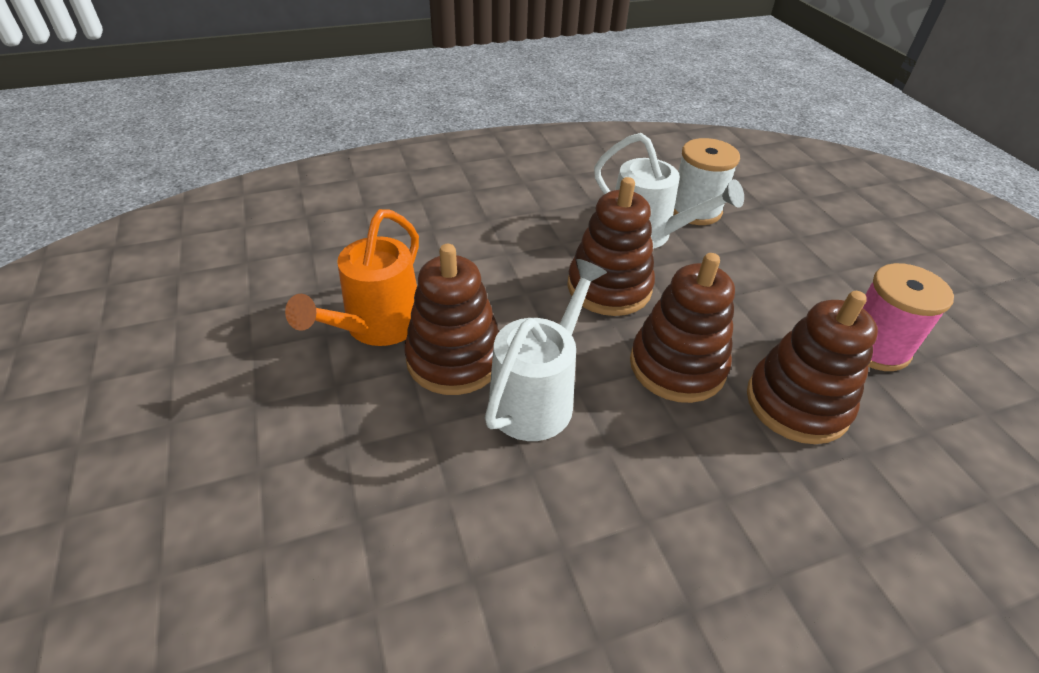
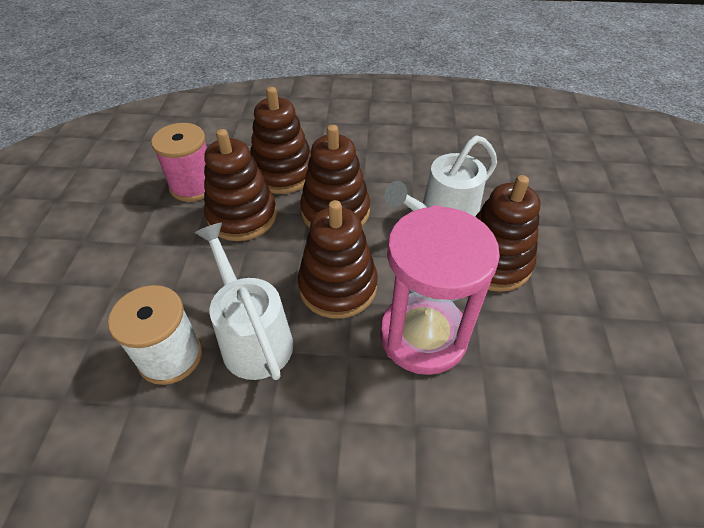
camera: 155 degrees left, 5 degrees up
orange watering can [285,209,419,346] -> none
none -> brown stacking toy [204,129,277,241]
none -> pink hourglass [380,205,500,375]

